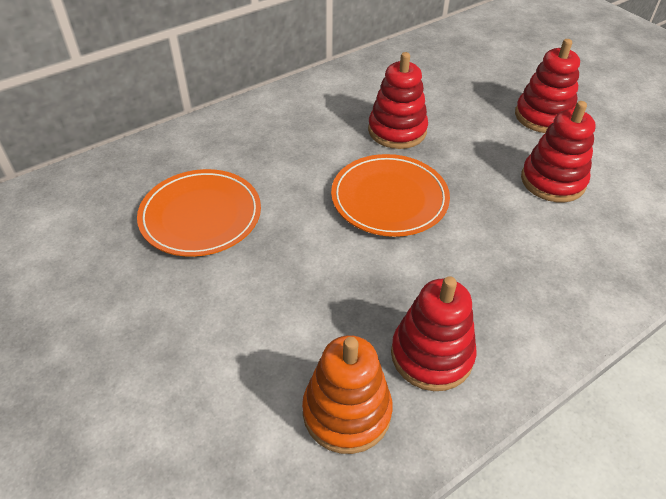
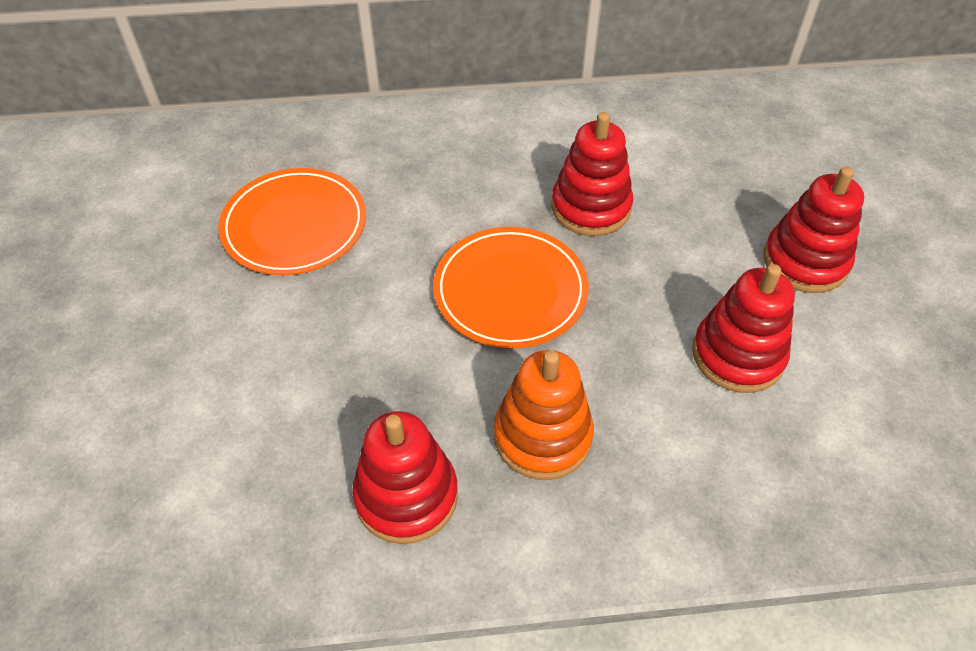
camera: 30 degrees right, 5 degrees up
orange stacking toy [302,335,393,454] -> orange stacking toy moved to [494,350,594,480]

